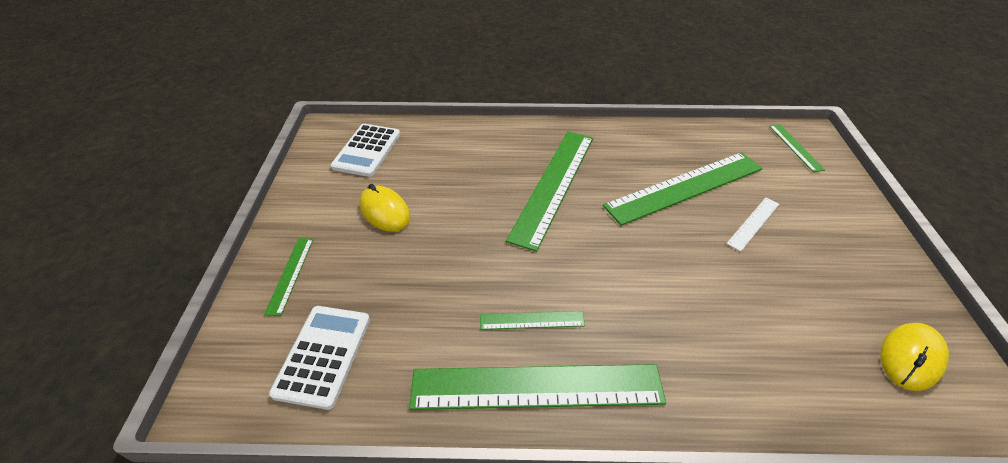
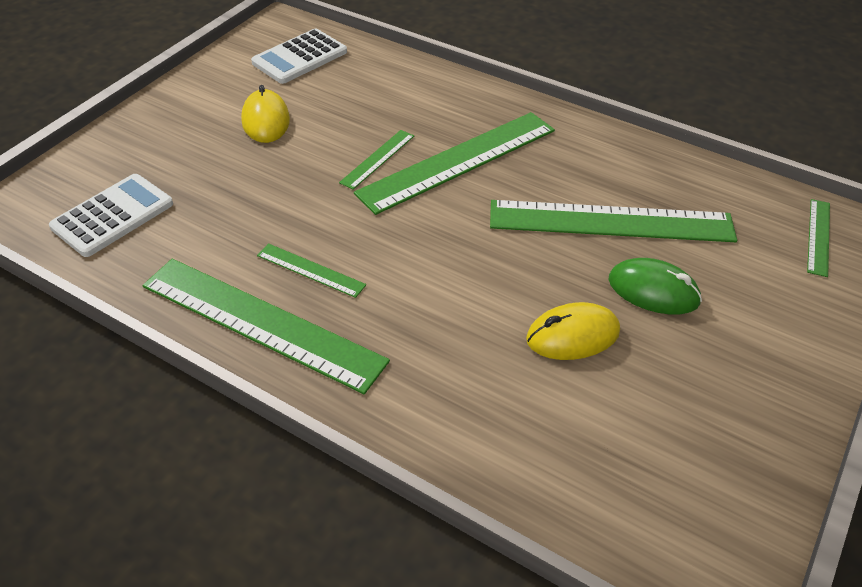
camera: 30 degrees right, 0 degrees up
green ruler [264,238,314,316] -> green ruler moved to [339,130,414,190]
white ruler [726,198,779,252] -> green mouse [608,258,702,315]
yellow mouse [881,323,949,391] -> yellow mouse moved to [526,302,620,360]

